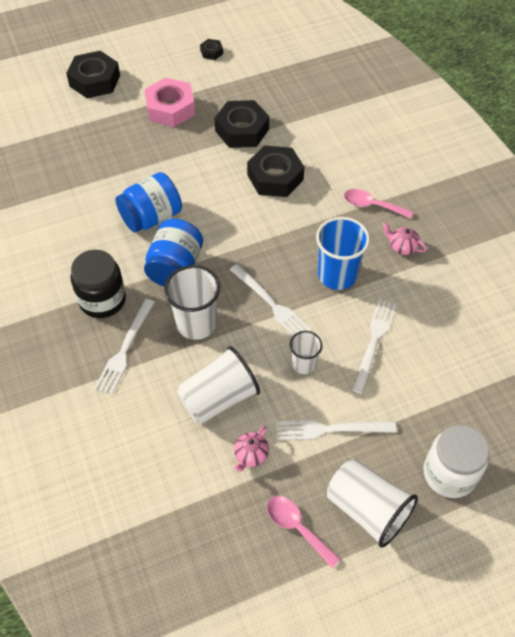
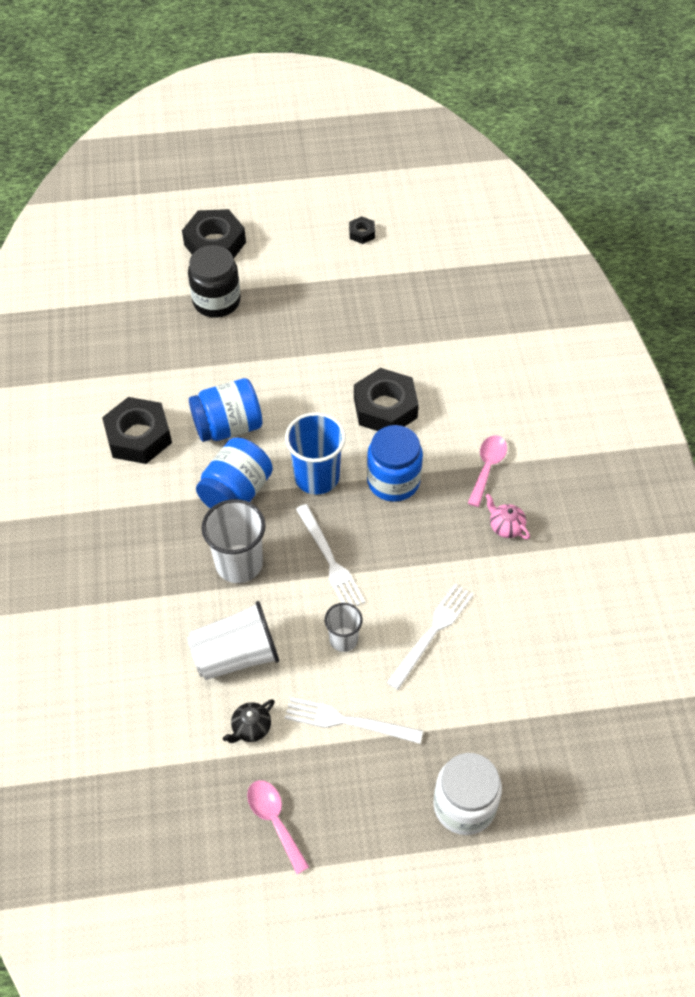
camera: 15 degrees right, 0 degrees up
black jar [71,250,126,318] -> black jar moved to [188,245,241,318]
white fork [94,299,155,395] -> none
pink nut [144,77,195,127] -> none
black nut [214,100,269,148] -> black nut moved to [102,397,172,464]
pink teapot [234,426,269,471] -> black teapot [223,699,275,743]
blue cup [316,217,370,290] -> blue cup moved to [285,412,346,495]
white cup [327,459,418,548] -> none
pink spoon [344,189,413,219] -> pink spoon turned 75 degrees clockwise [468,435,507,507]
none -> blue jar [367,425,423,502]

